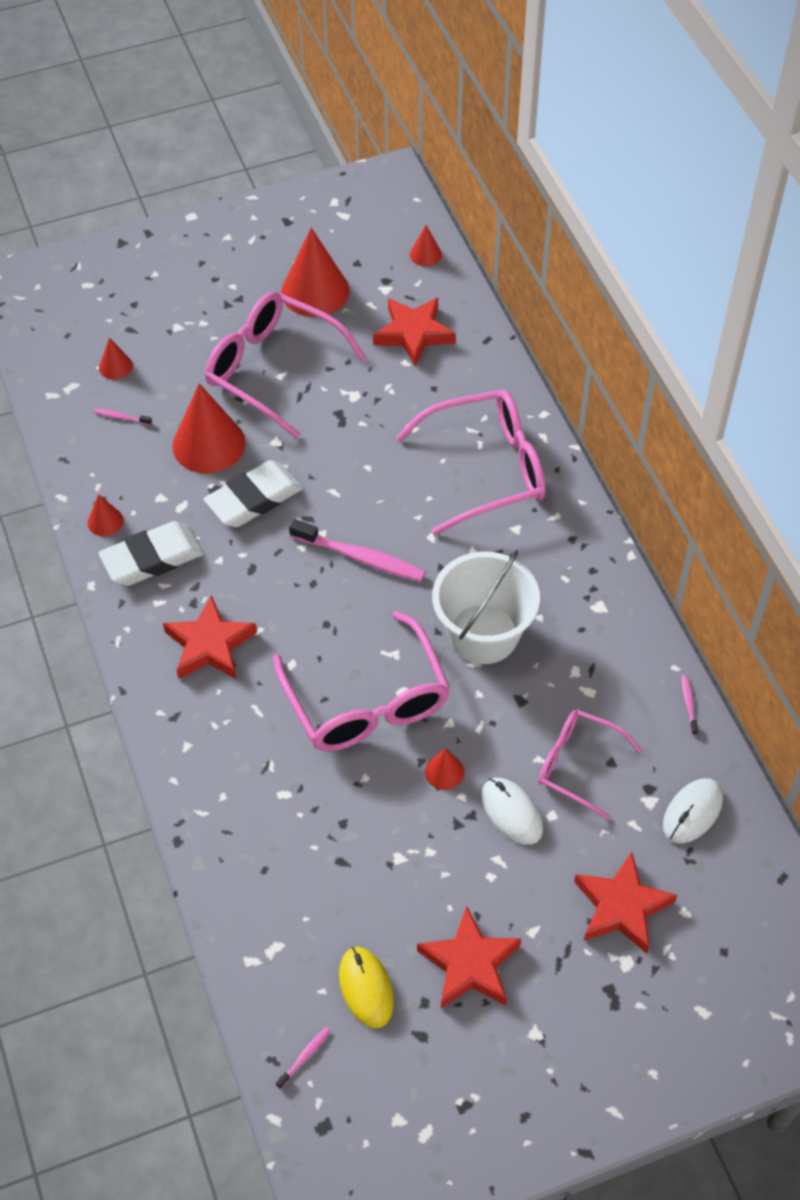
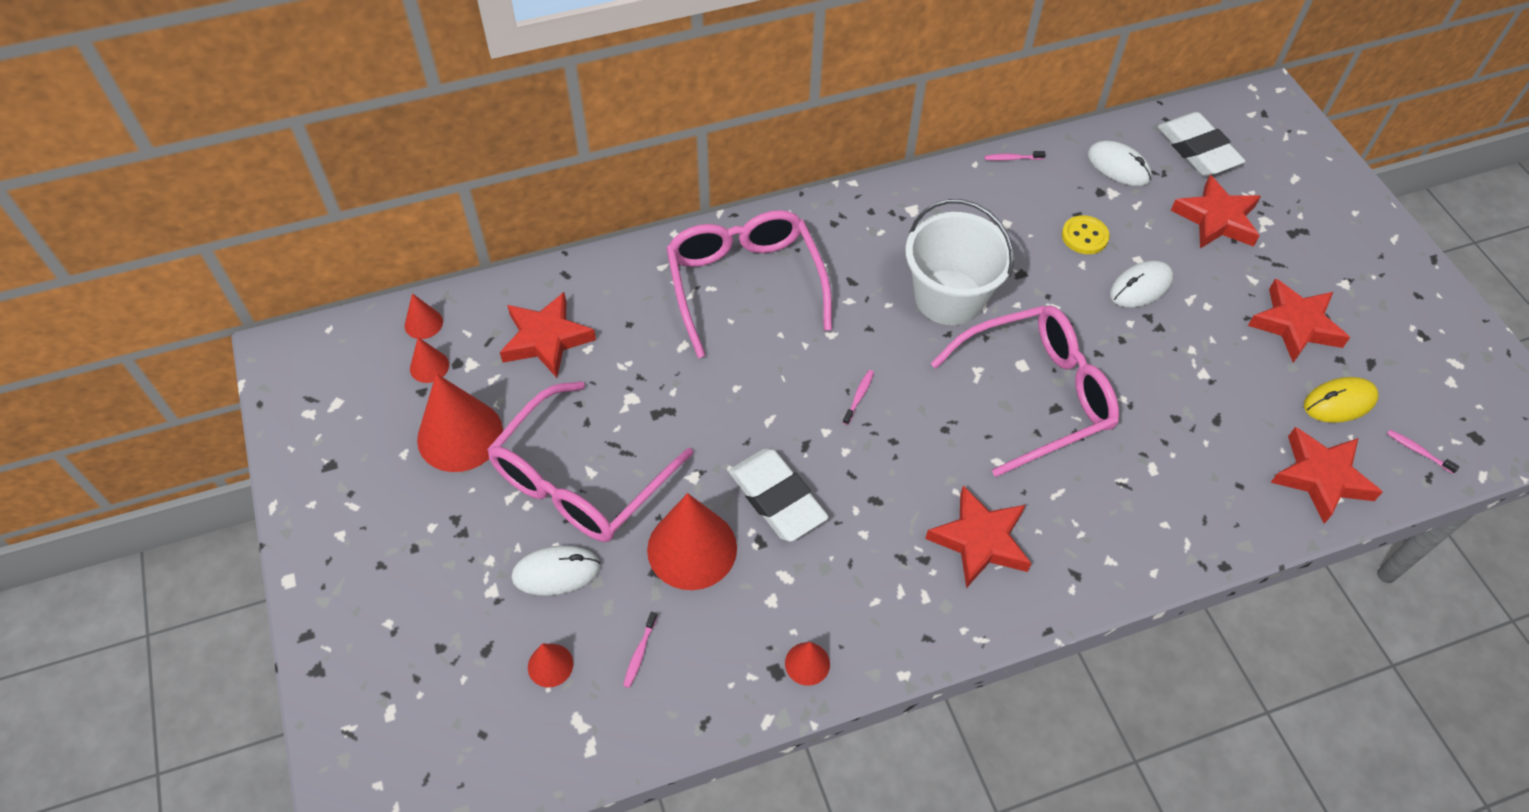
camera: 90 degrees left, 0 degrees up
white eraser [99,521,203,586] -> white eraser moved to [1157,112,1245,176]
pink toothbrush [289,519,425,582] -> pink toothbrush [843,370,874,425], size x0.44
red cone [425,748,464,790] -> red cone moved to [410,337,449,383]
pink glasses [538,710,642,820] -> yellow button [1062,215,1110,254]
none -> white mouse [512,545,601,596]
none -> red star [1270,427,1383,524]

